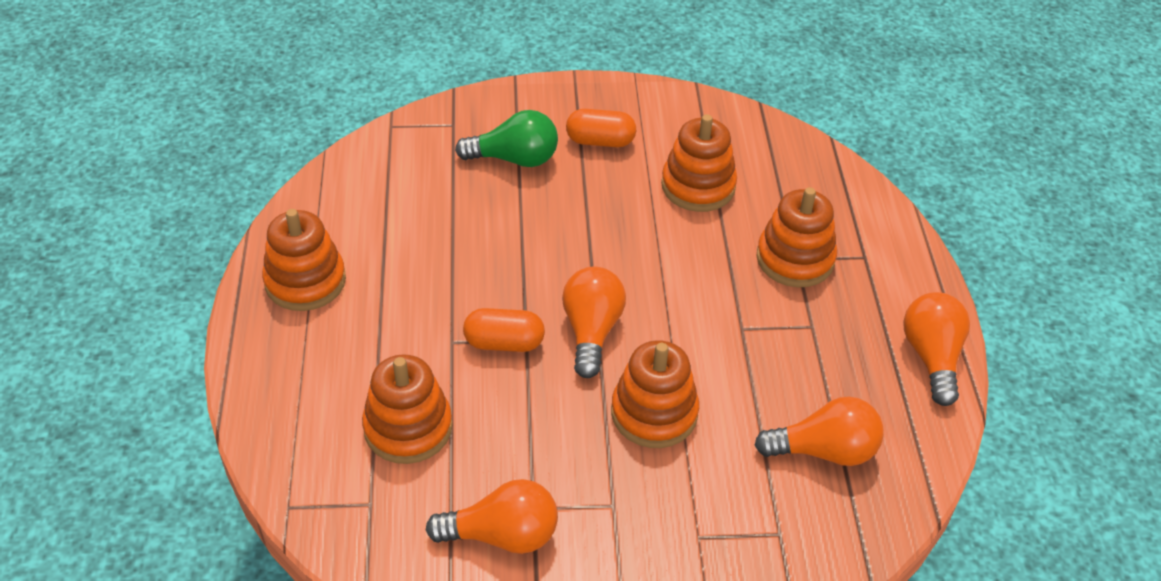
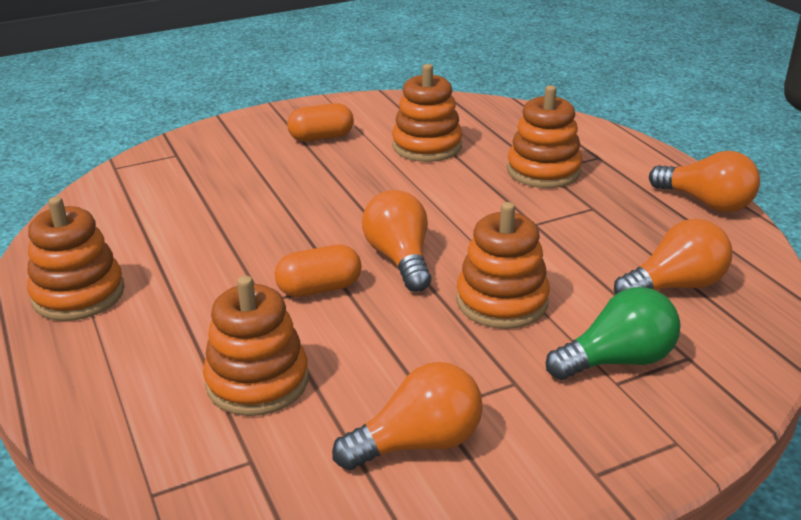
camera: 20 degrees left, 15 degrees down
green light bulb [455,110,558,167] -> green light bulb moved to [546,287,680,380]
orange light bulb [903,292,970,406] -> orange light bulb turned 150 degrees clockwise [649,151,760,213]

